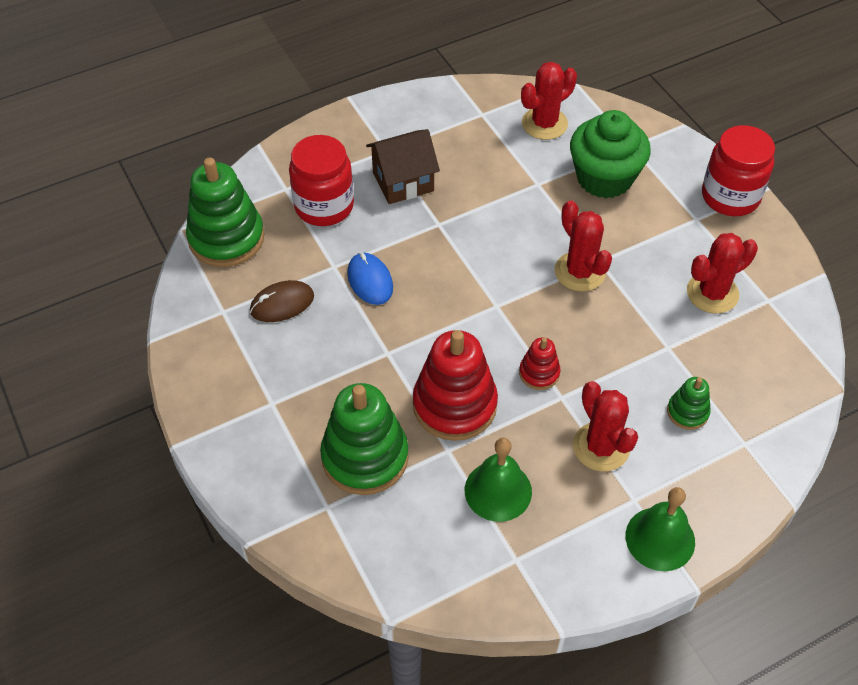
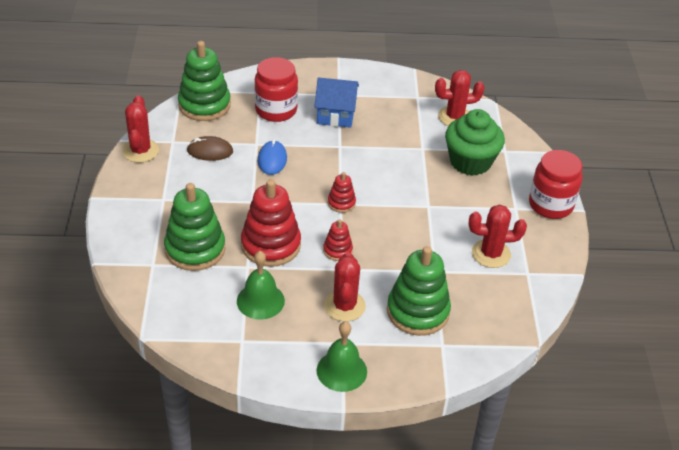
camera: 25 degrees right, 10 degrees down
brown house [366,129,440,204] -> blue house [315,78,359,128]
red cactus [555,200,612,292] -> red cactus moved to [122,95,159,163]
green stacking toy [667,377,711,430] -> green stacking toy [387,246,451,336], size x2.03
none -> red stacking toy [328,172,356,213]

